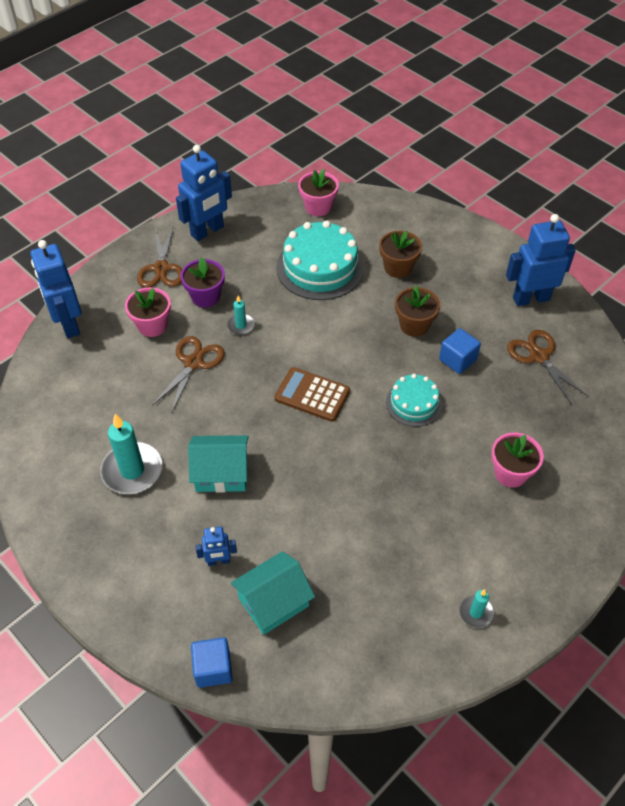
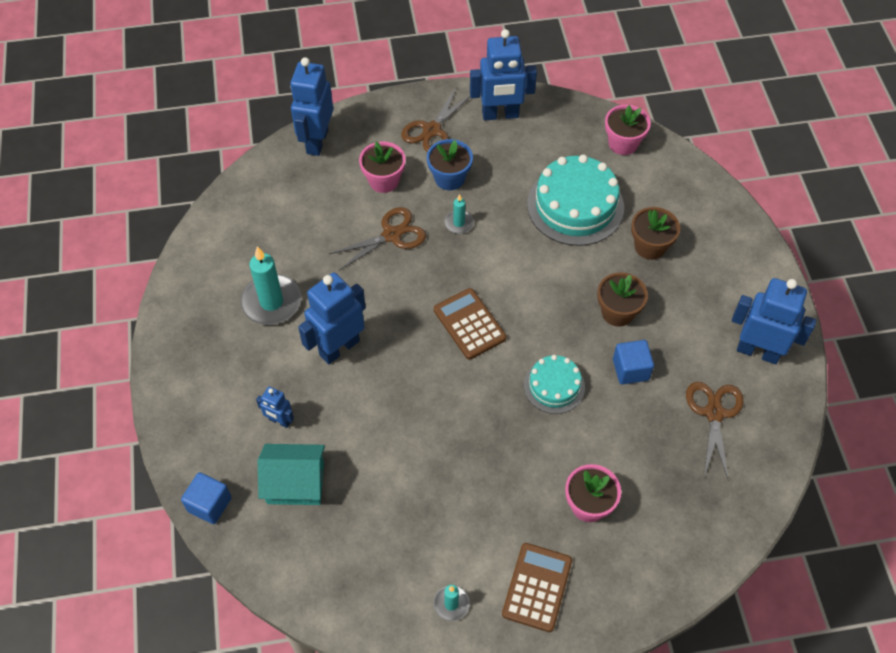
camera: 35 degrees right, 5 degrees up
purple flower pot [181,258,225,308] -> blue flower pot [427,139,473,190]
turquoise house [188,435,249,493] -> blue robot [298,273,366,365]
none -> brown calculator [502,543,572,632]

